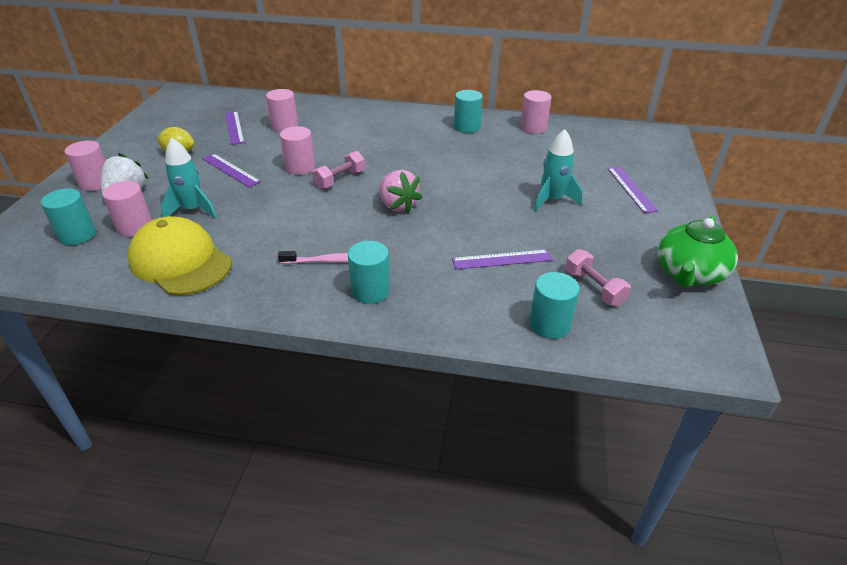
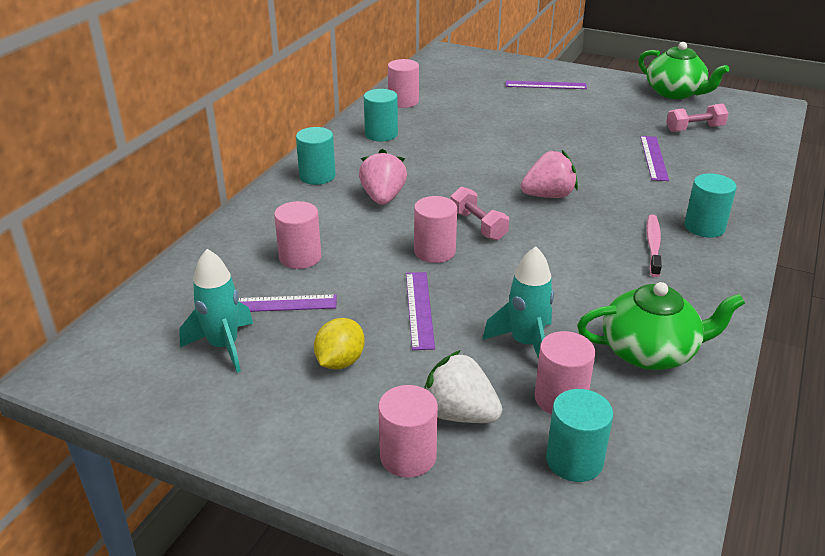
camera: 75 degrees left, 5 degrees down
yellow cap [127,216,232,295] -> green teapot [577,282,745,370]
purple ruler [202,154,261,187] -> purple ruler turned 60 degrees counterclockwise [406,272,435,350]
turquoise cylinder [529,272,579,339] -> turquoise cylinder moved to [296,127,336,185]
turquoise rocket [534,129,582,212] -> turquoise rocket moved to [179,249,253,373]
none -> pink strawberry [359,149,407,205]

